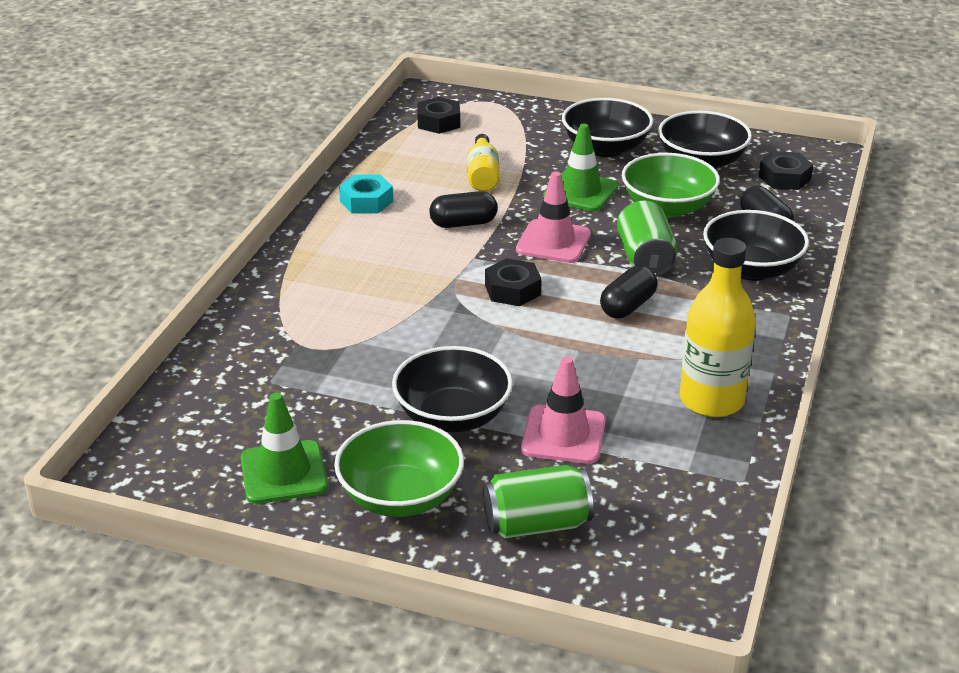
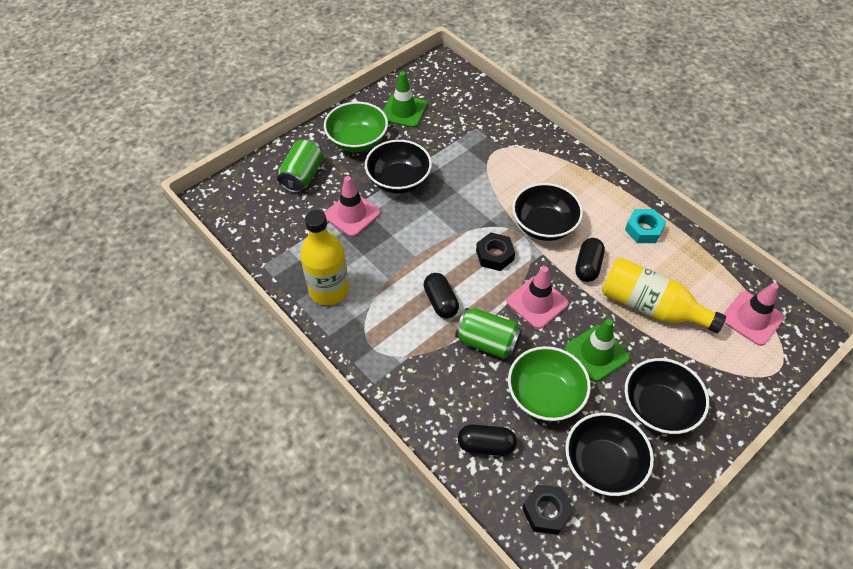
camera: 120 degrees right, 20 degrees up
black nut [417,97,460,134] -> pink traffic cone [723,283,784,346]
yellow bottle [467,134,500,191] -> yellow bottle [602,257,726,333], size x1.68
black bowl [703,210,809,281] -> black bowl moved to [512,183,583,241]

